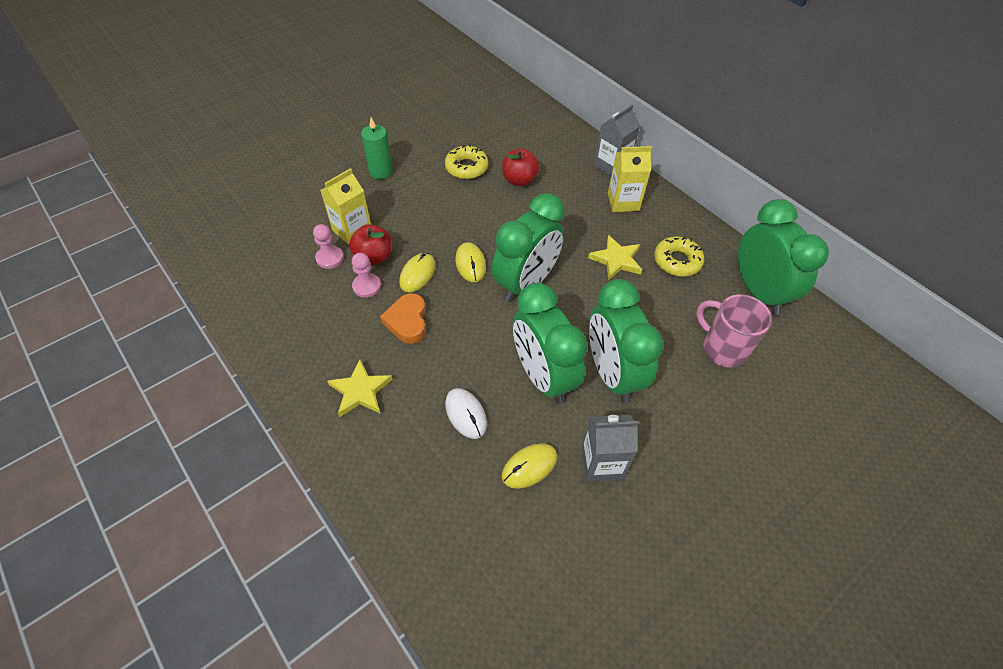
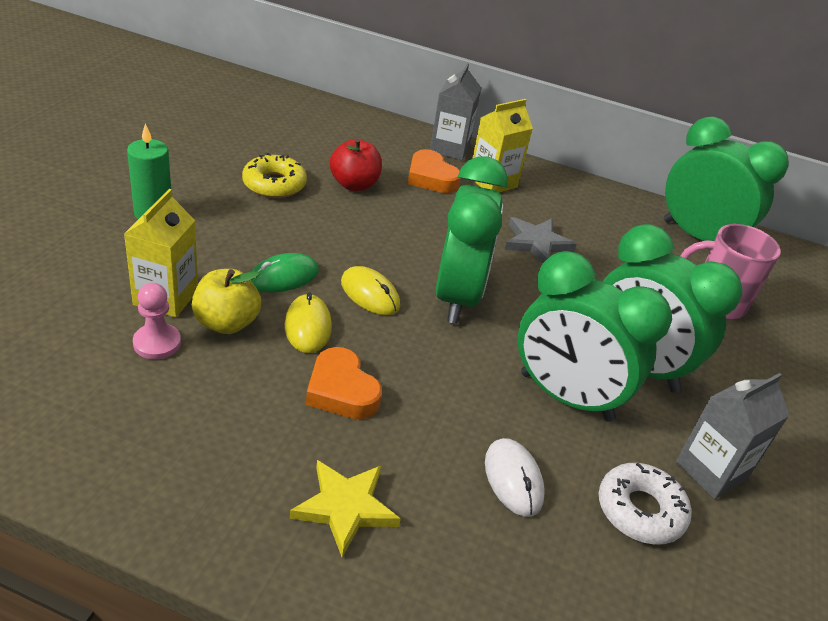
camera: 35 degrees left, 15 degrees down
red apple [349,224,392,266] -> yellow apple [192,269,261,334]
pink pawn [352,253,381,298] -> none
white mouse [445,388,487,439] -> white mouse turned 45 degrees clockwise [485,438,545,517]
yellow mouse [502,443,557,489] -> white donut [599,463,691,545]
yellow star [588,235,642,280] -> grey star [505,217,577,263]
yellow donut [654,236,704,277] -> none
none -> green mouse [251,253,319,292]
none -> orange heart [408,149,461,193]

